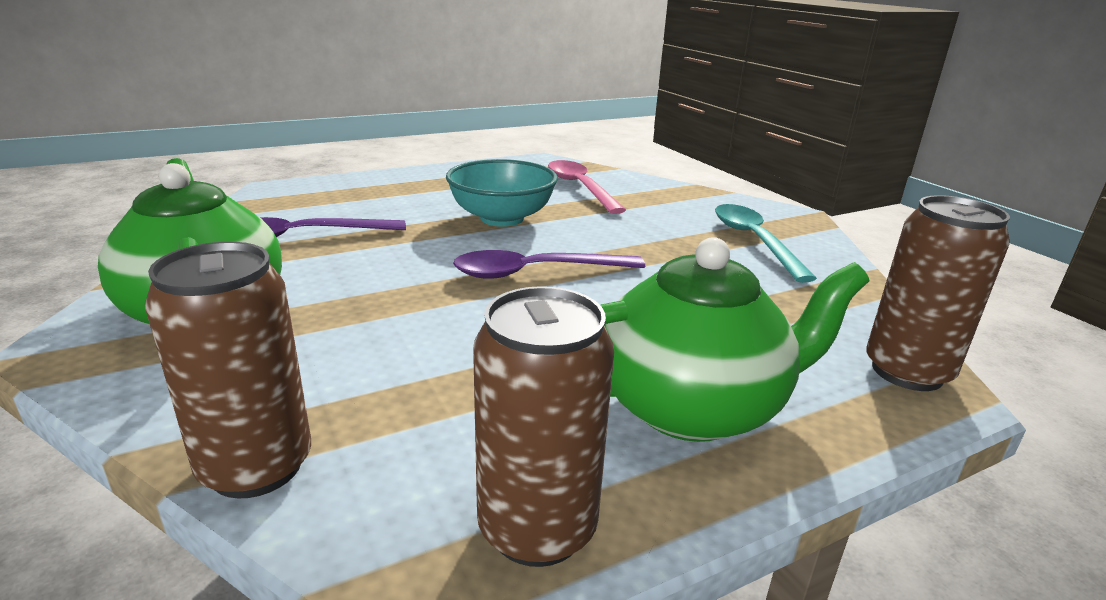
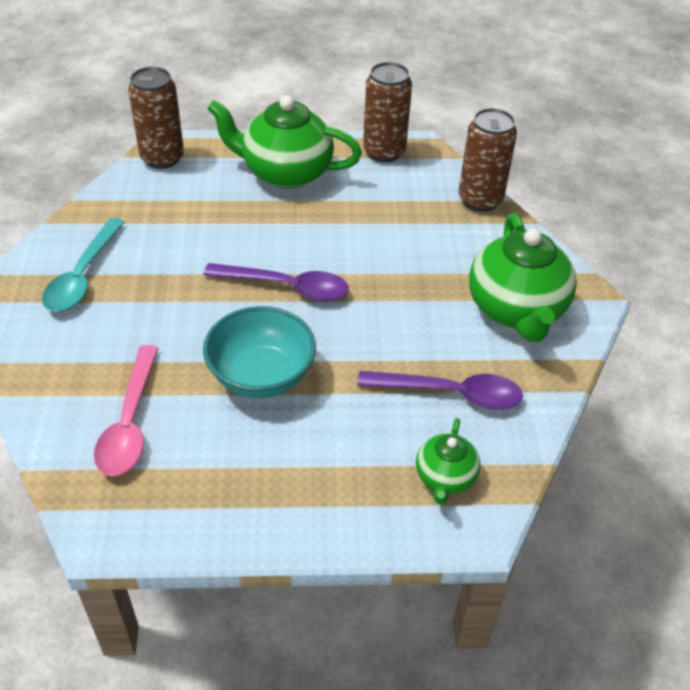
camera: 155 degrees left, 20 degrees up
none -> green teapot [416,418,481,505]

